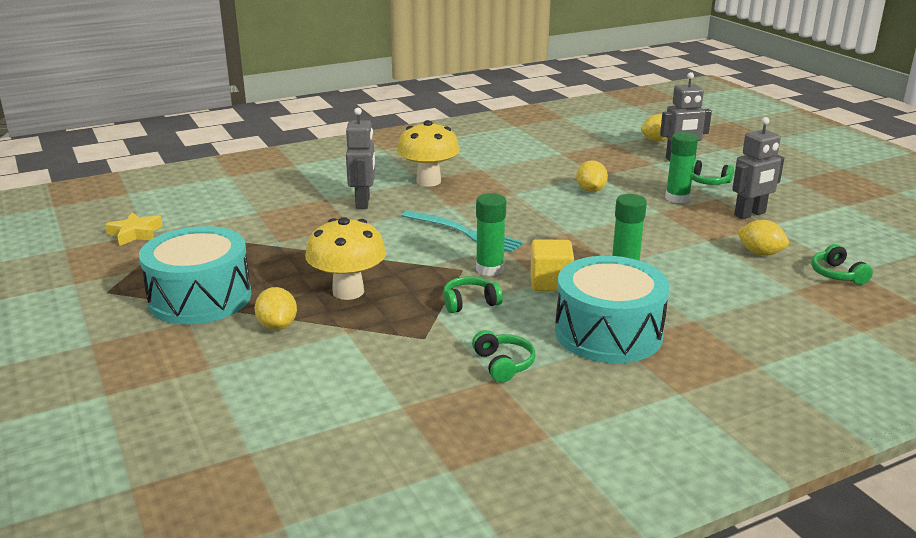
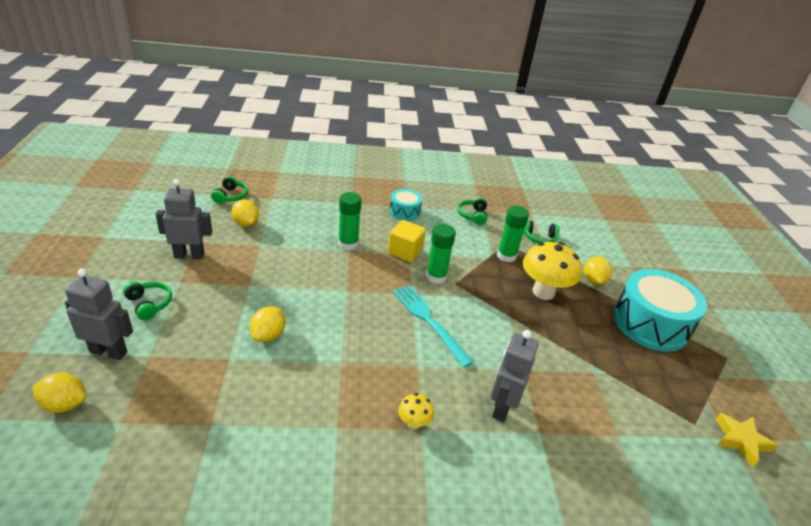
camera: 160 degrees left, 10 degrees up
yellow mushroom [397,120,460,187] -> yellow mushroom [398,393,434,430], size x0.47
green headphones [443,276,503,313] -> green headphones moved to [523,220,559,243]
turquoise drum [555,256,670,363] -> turquoise drum [390,189,423,221], size x0.51
green glue stick [665,132,698,203] -> green glue stick moved to [497,206,529,262]

